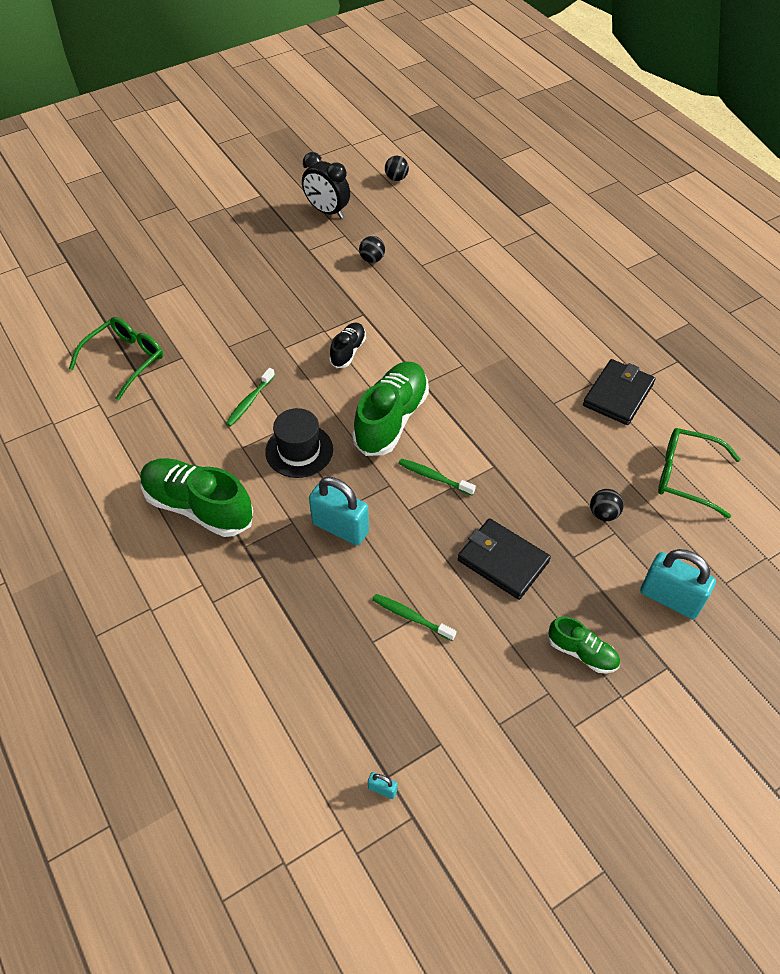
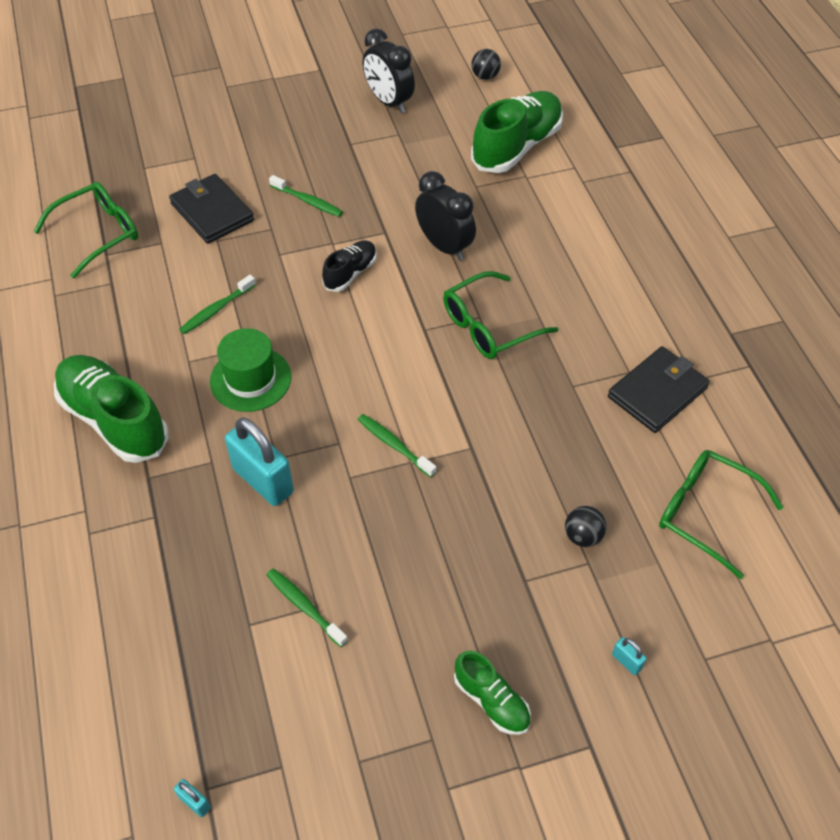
camera: 15 degrees right, 0 degrees up
black hat [265,408,333,478] -> green hat [210,328,291,412]
green shoe [352,361,429,456] -> green shoe moved to [471,91,563,173]
black ball [359,236,385,263] -> none
black wallet [458,518,551,600] -> black wallet moved to [169,174,254,244]
turquoise padlock [640,549,716,619] -> turquoise padlock [612,637,647,675], size x0.42
none -> green toothbrush [269,175,343,217]
none -> black clock [415,171,476,261]
none -> green glasses [443,271,558,359]

